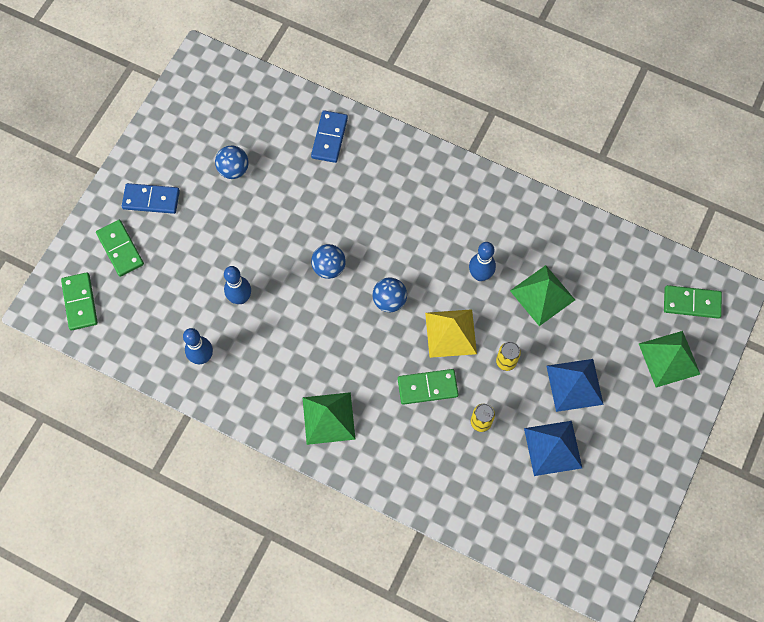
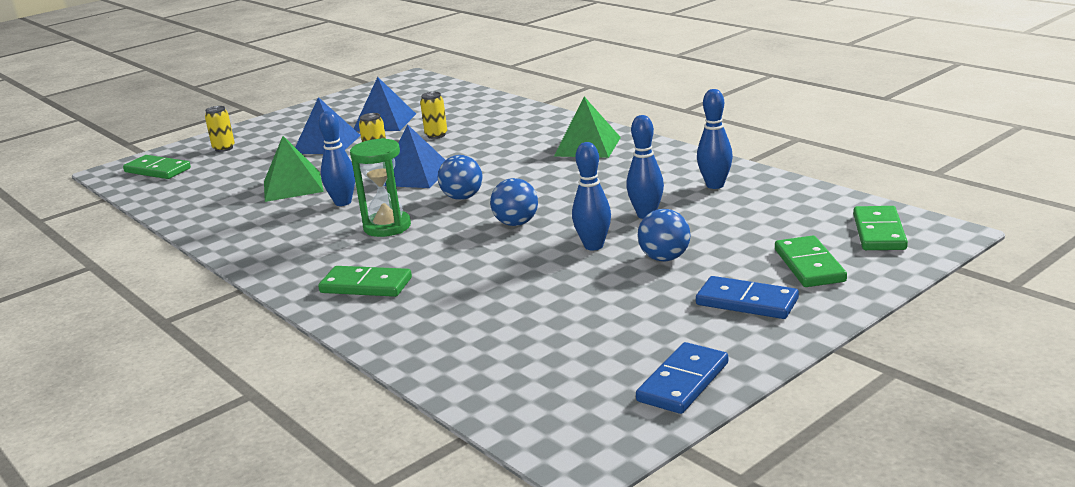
camera: 155 degrees left, 45 degrees down
blue ball [215,145,249,179] -> blue ball moved to [637,209,690,261]
blue domino [311,110,348,163] -> blue domino moved to [636,342,728,414]
green domino [398,369,459,405] -> green domino moved to [318,266,412,297]
yellow pyramid [425,309,477,358] -> blue pyramid [385,124,445,188]
green pyramid [639,331,701,387] -> yellow can [205,106,235,152]
none -> green hourglass [350,138,411,237]
none -> blue bowling pin [572,142,611,251]

